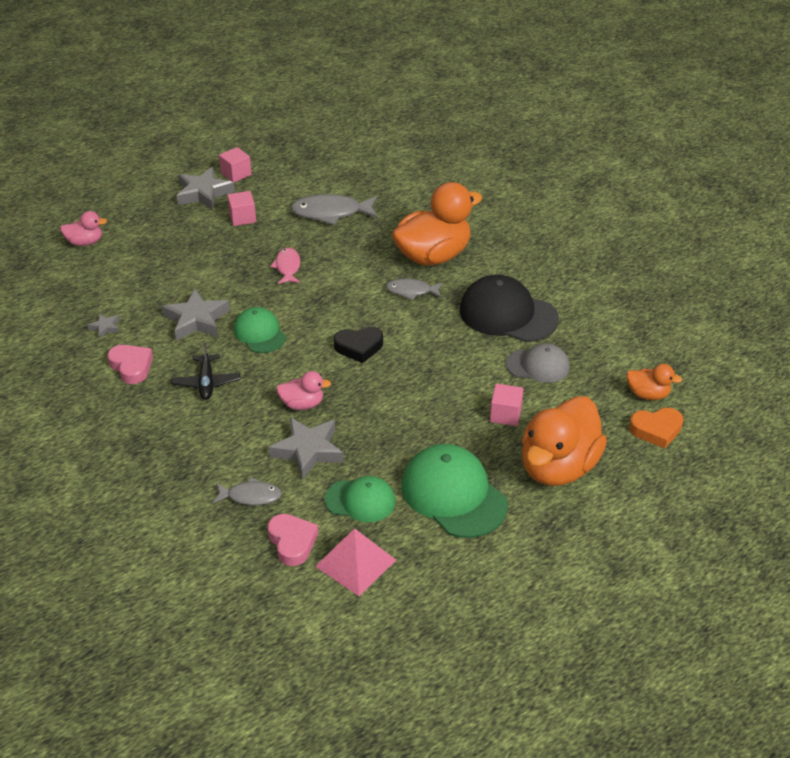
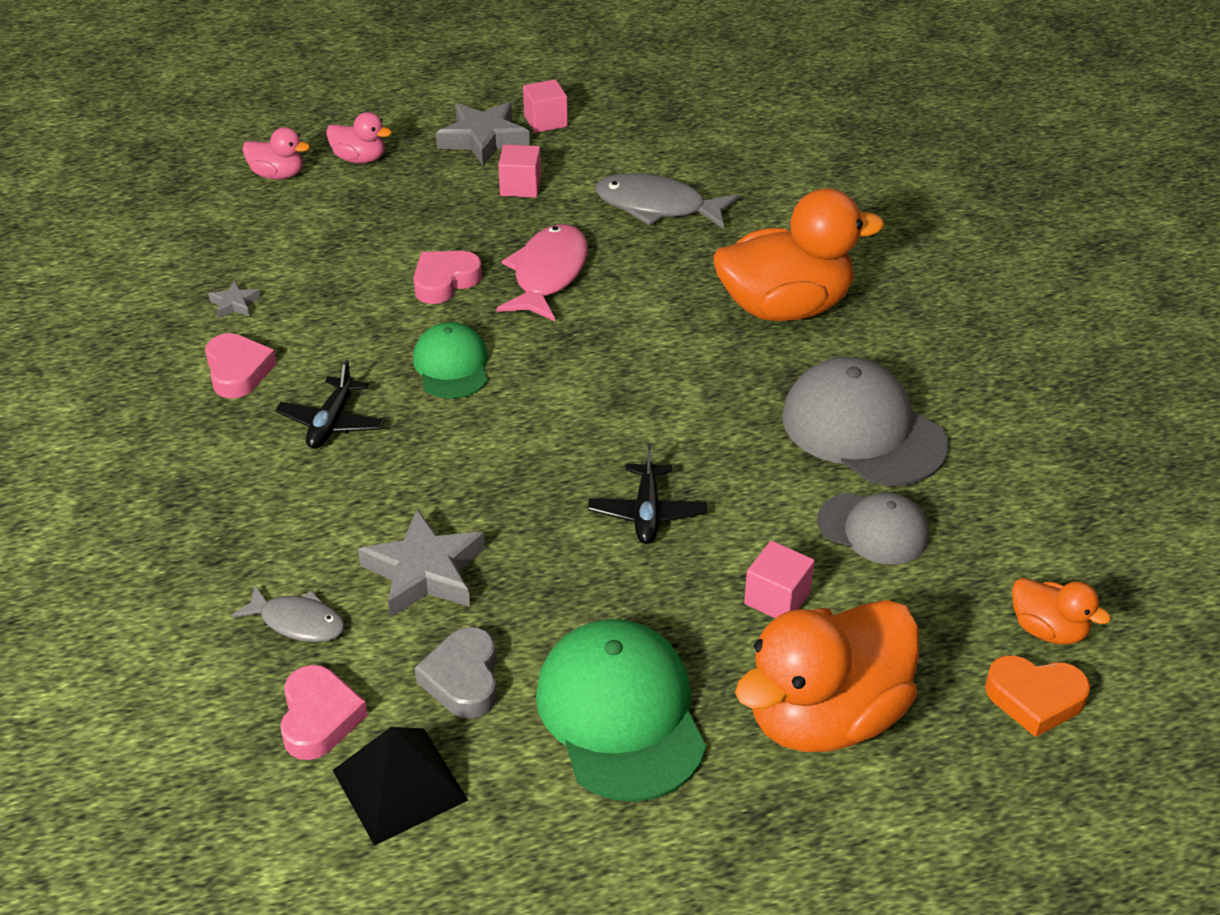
camera: 20 degrees right, 0 degrees up
grey star [162,289,230,341] -> none
pink fish [270,248,300,284] -> pink fish [496,224,588,321], size x1.66
pink duck [276,371,331,410] -> pink duck moved to [326,112,392,163]
pink pyramid [315,528,396,596] -> black pyramid [333,727,468,846]
green cap [324,476,396,522] -> grey heart [415,627,497,719]
black heart [334,327,383,363] -> none
grey fish [386,279,443,300] -> none
black cap [460,275,559,342] -> grey cap [782,357,948,486]
none -> pink heart [413,251,482,304]
none -> black plane [588,444,707,544]

